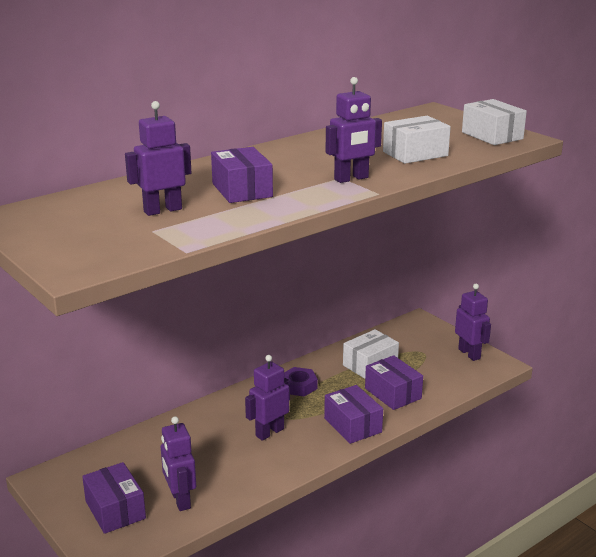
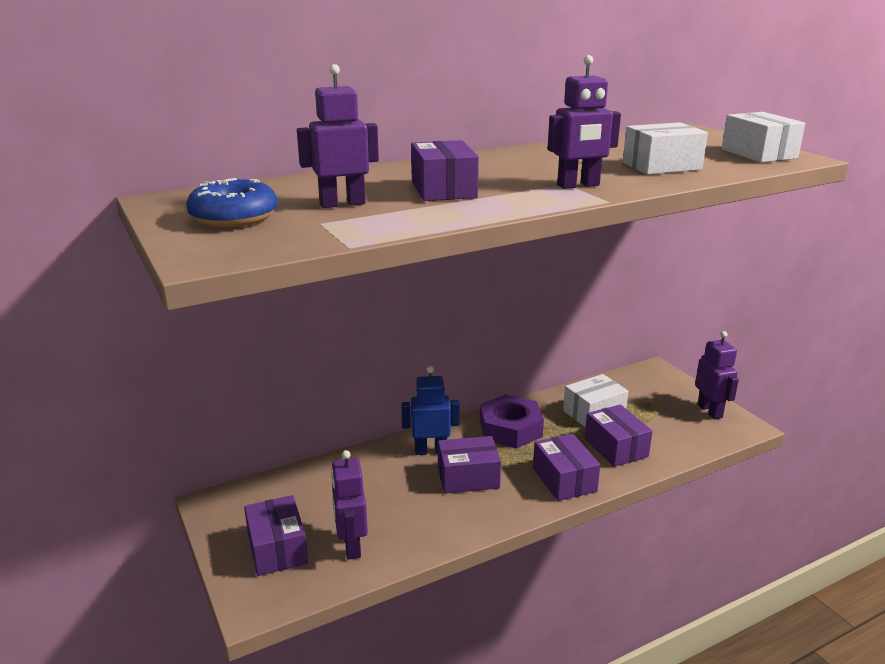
camera: 10 degrees right, 0 degrees up
purple robot [245,355,290,441] -> purple box [438,436,501,494]
purple nut [284,367,318,397] -> purple nut [480,394,544,448], size x1.60
none -> blue donut [186,178,278,227]
none -> blue robot [401,366,459,455]

